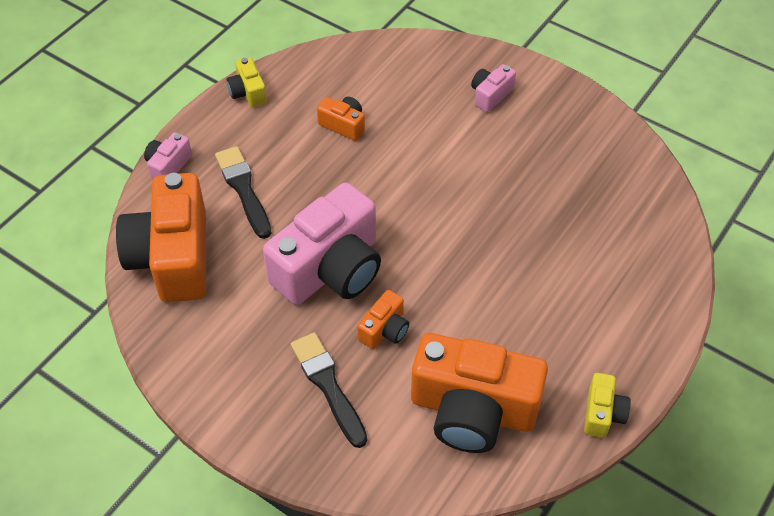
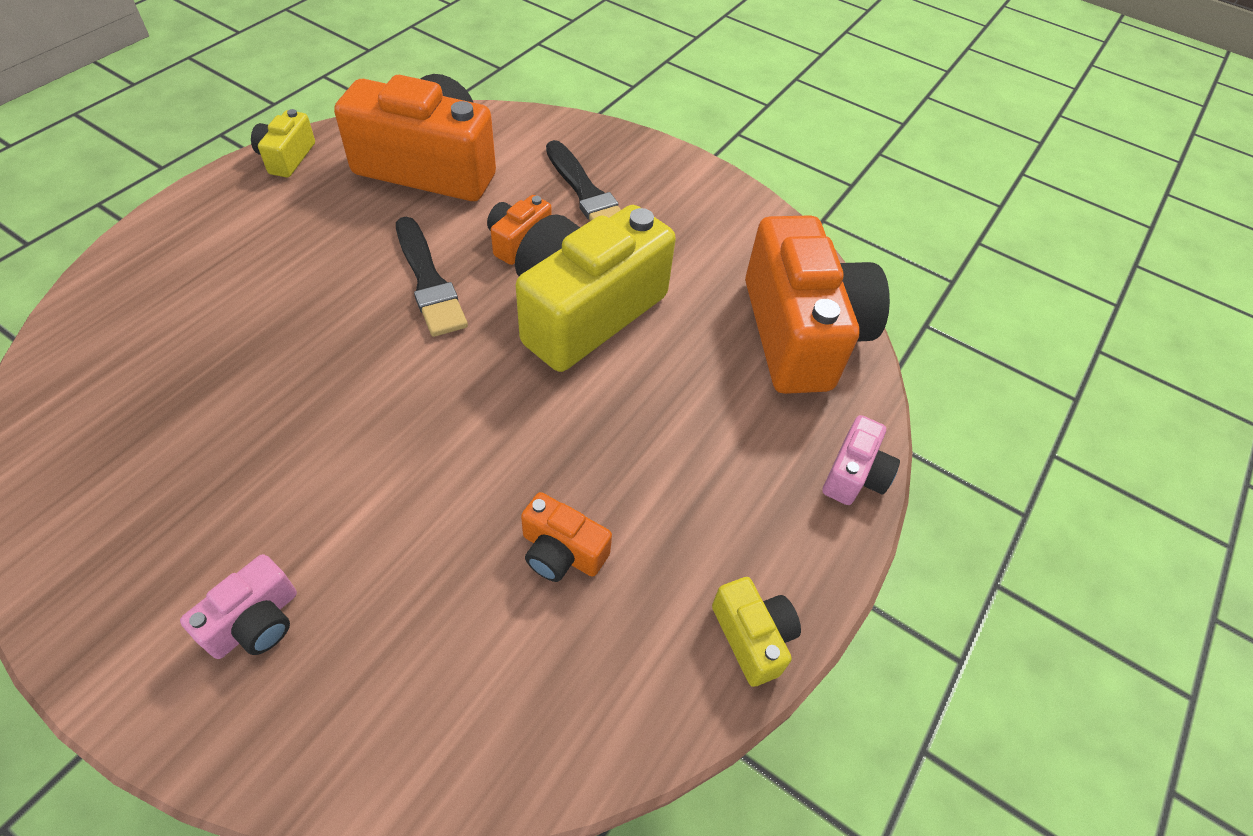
camera: 175 degrees right, 0 degrees up
black brush [215,146,272,239] -> black brush moved to [396,217,468,337]
pink camera [263,183,381,305] -> yellow camera [515,205,676,372]

